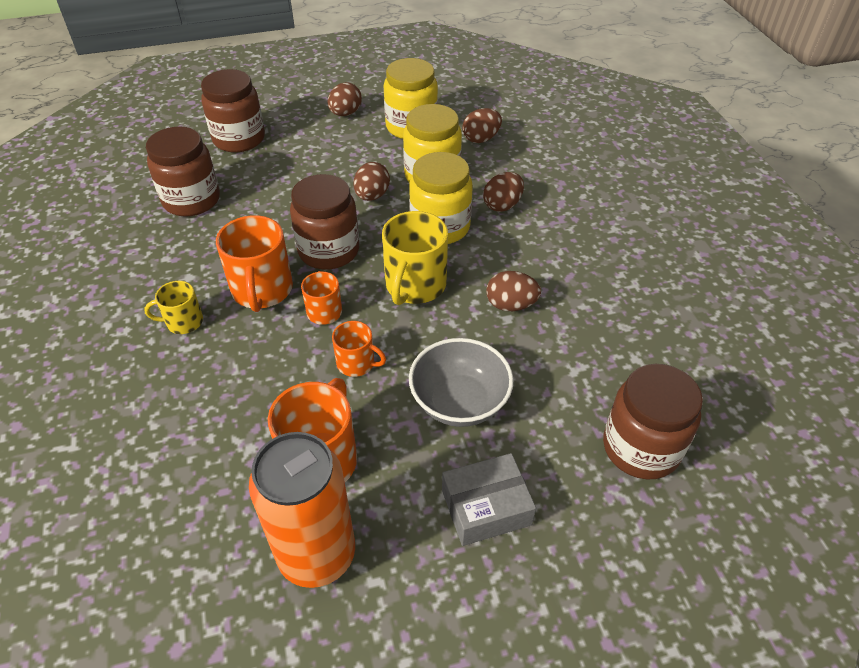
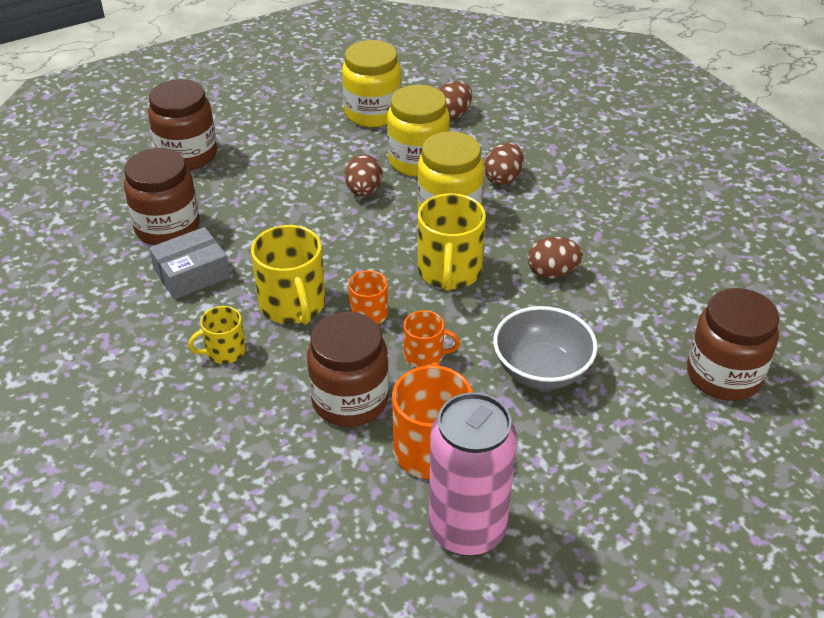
camera: 15 degrees left, 5 degrees down
orange mug [216,215,293,312] -> yellow mug [251,225,325,325]
orange can [249,432,355,588] -> pink can [429,392,517,556]
brown jar [290,174,359,269] -> brown jar moved to [307,312,389,427]
brown egg [328,82,362,116] -> none
grey box [442,453,536,546] -> grey box moved to [149,227,230,300]

